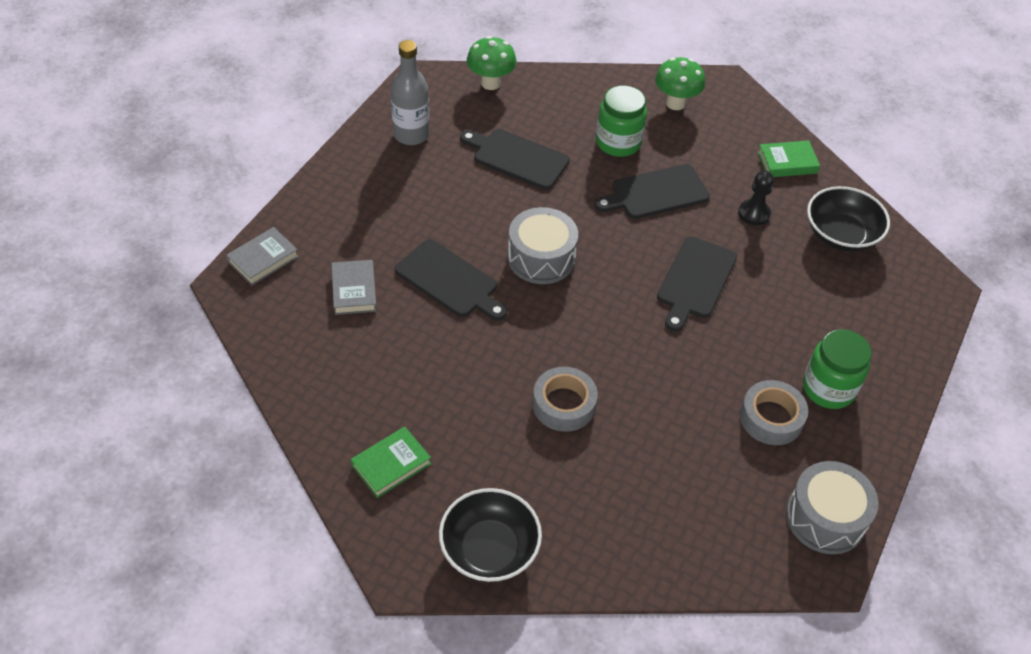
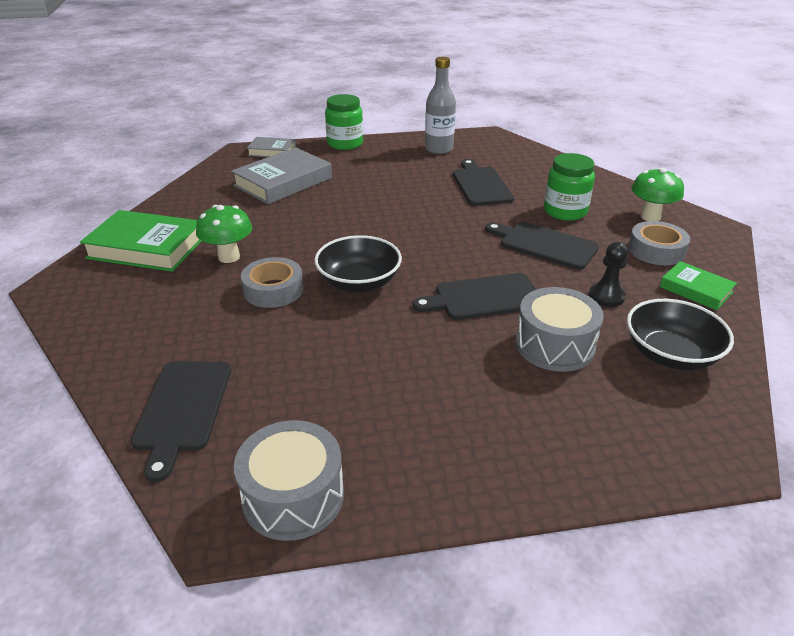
camera: 55 degrees right, 15 degrees down
grey book [332,260,377,315] -> grey book [231,147,332,204], size x1.78
green book [351,427,431,498] -> green book [80,210,202,272], size x1.78
black cutting board [395,239,507,321] -> black cutting board moved to [131,361,231,482]
black bowl [439,488,542,582] -> black bowl moved to [314,235,402,292]
green mushroom [467,36,516,90] -> green mushroom moved to [196,205,252,263]
grey drum [508,207,578,284] -> grey drum moved to [516,287,604,372]
grey tape [740,380,808,445] -> grey tape moved to [628,221,690,265]
green jar [803,329,872,409] -> green jar moved to [325,94,363,150]

